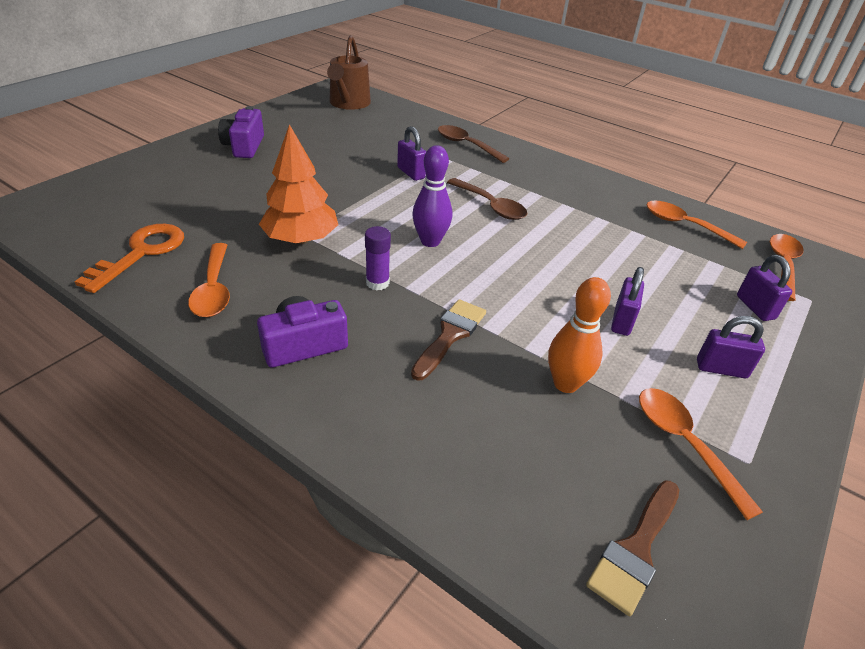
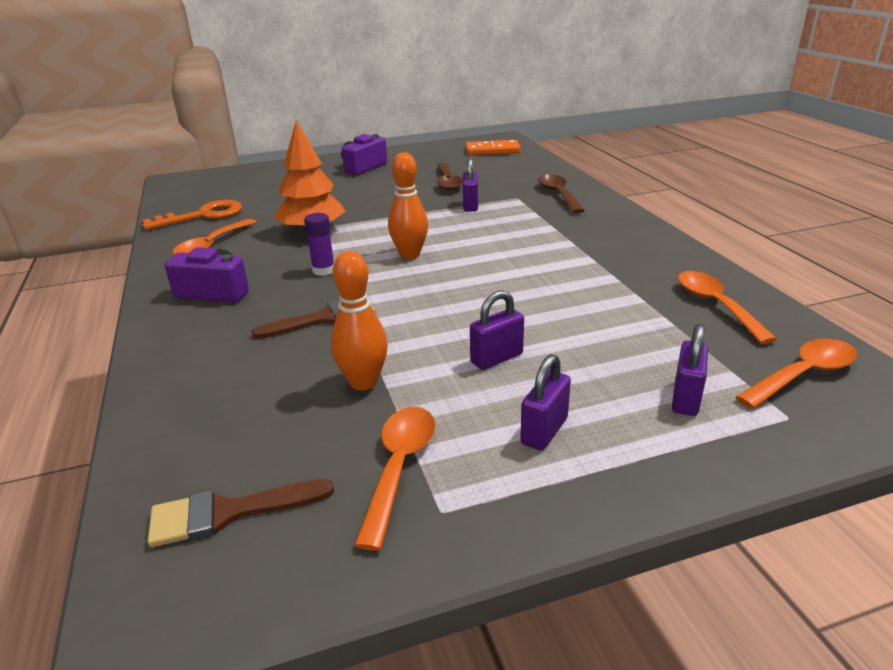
camera: 40 degrees right, 10 degrees down
brown watering can [327,35,371,110] -> orange domino [466,140,521,155]
purple bowling pin [412,145,452,247] -> orange bowling pin [388,152,428,259]
brown spoon [447,178,527,220] -> brown spoon moved to [437,163,463,191]
purple padlock [697,316,765,378] -> purple padlock turned 75 degrees clockwise [520,354,571,451]

